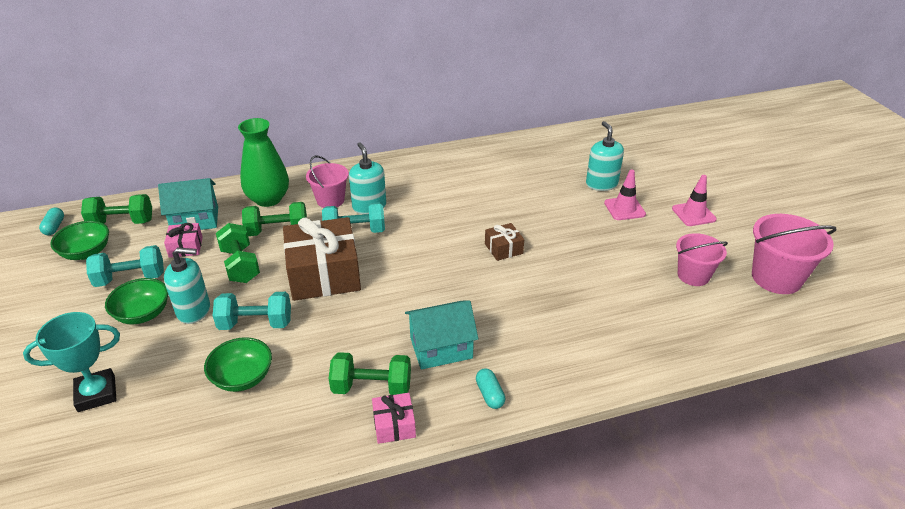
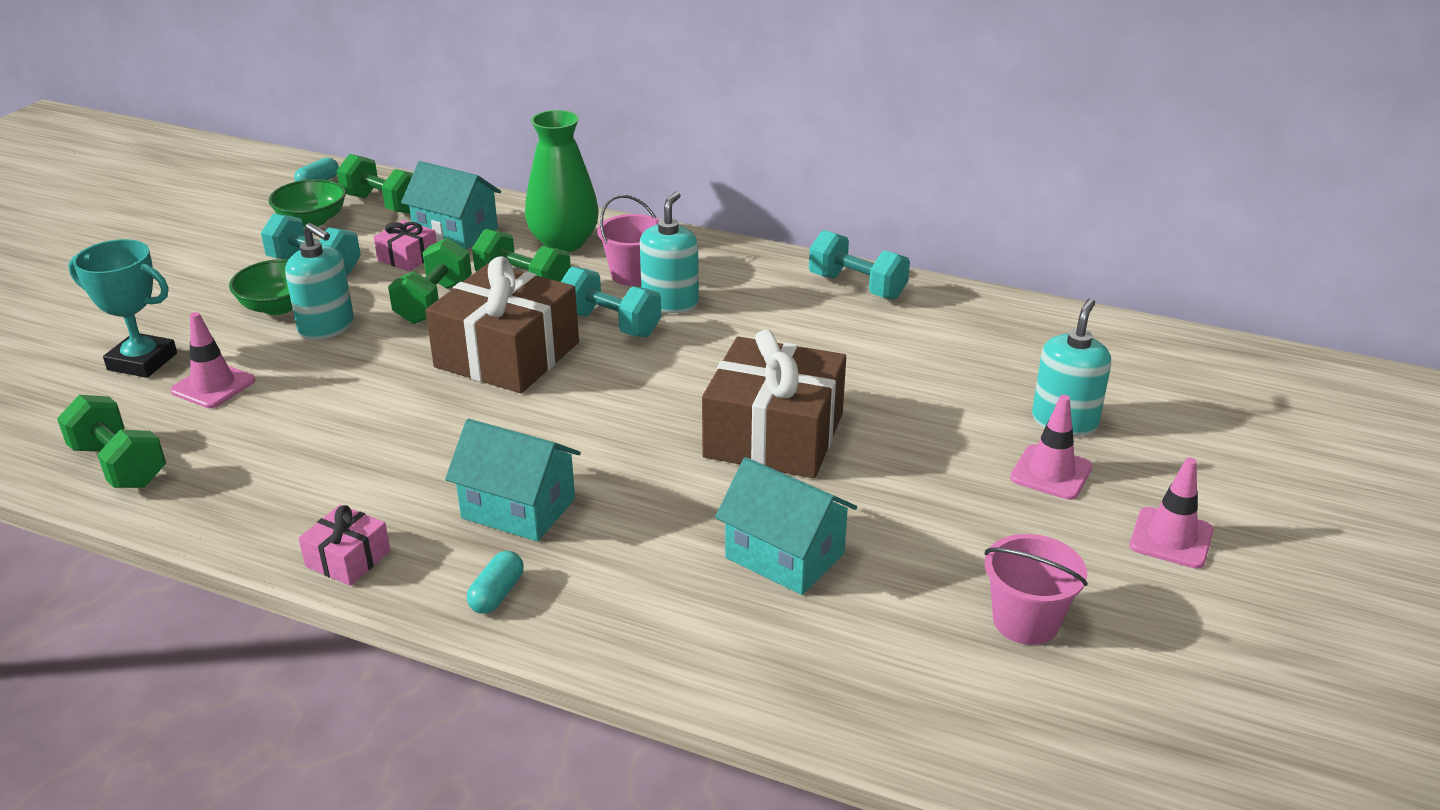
camera: 40 degrees right, 5 degrees down
green bowl [204,337,272,392] -> none
turquoise dumbbell [213,292,291,330] -> turquoise dumbbell moved to [809,230,910,300]
green dumbbell [329,352,411,395] -> green dumbbell moved to [57,395,166,488]
brown gift [485,223,524,261] -> brown gift [702,329,846,478], size x2.17
pink bucket [752,214,837,294] -> none
none -> pink traffic cone [170,312,255,408]
none -> turquoise house [715,457,857,595]

